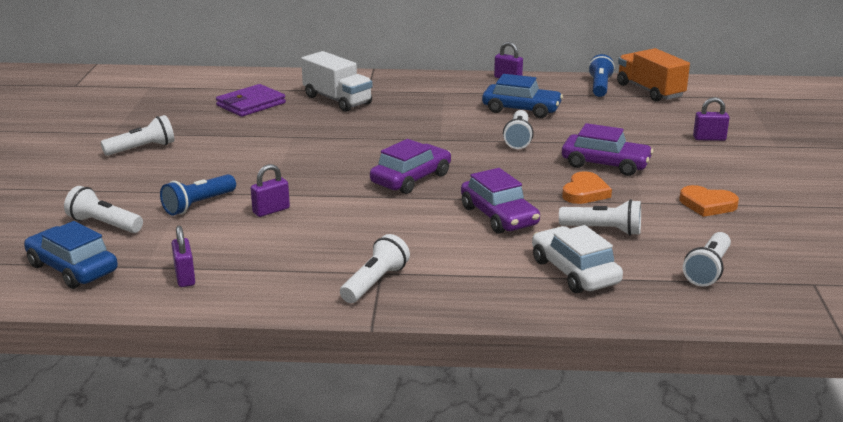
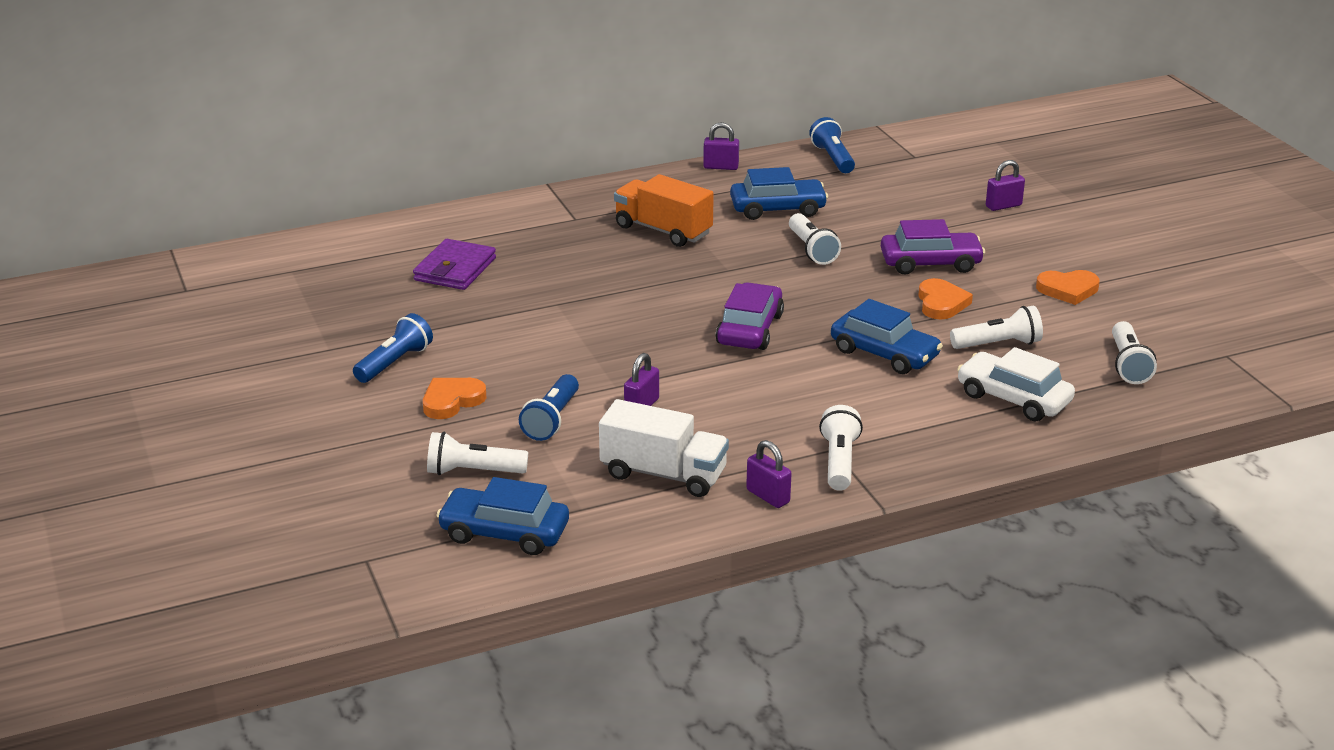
camera: 25 degrees left, 5 degrees up
white flashlight [101,115,174,156] -> blue flashlight [353,313,433,383]
purple padlock [171,226,195,287] -> purple padlock moved to [746,440,792,508]
white truck [301,51,372,112] -> white truck moved to [599,399,729,497]
purple car [461,168,540,234] -> blue car [831,299,943,374]
orange truck [617,48,690,102] -> orange truck moved to [614,174,714,247]
none -> orange heart [423,378,487,419]

